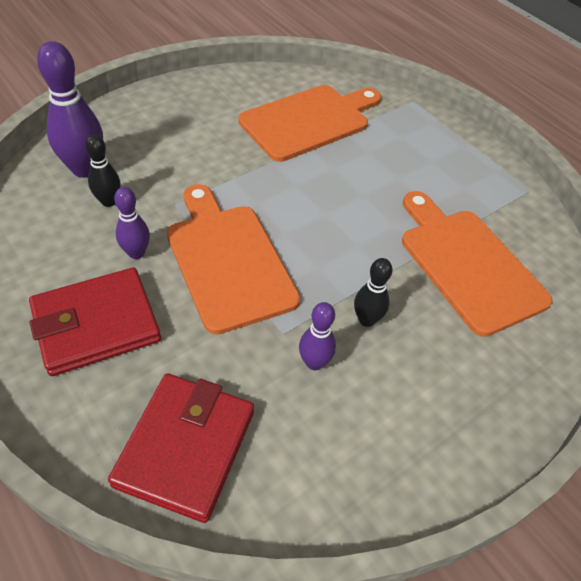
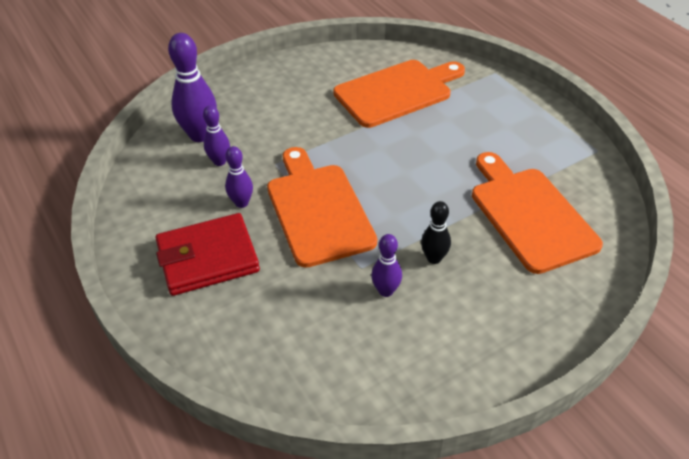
camera: 10 degrees right, 5 degrees down
black bowling pin [85,135,120,207] -> purple bowling pin [203,105,230,166]
red wallet [108,373,254,523] -> none

